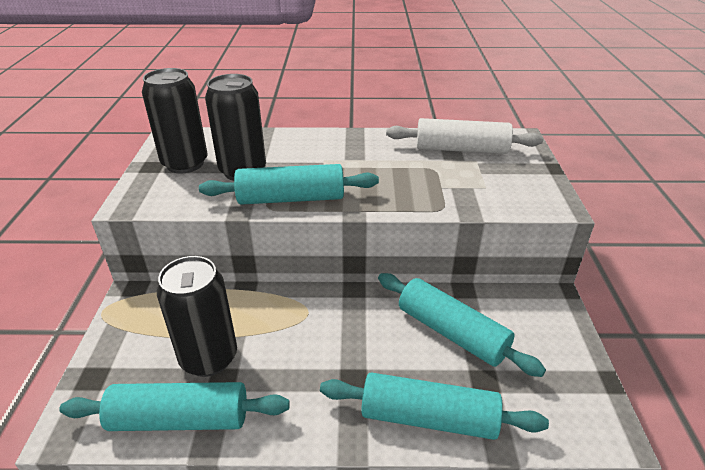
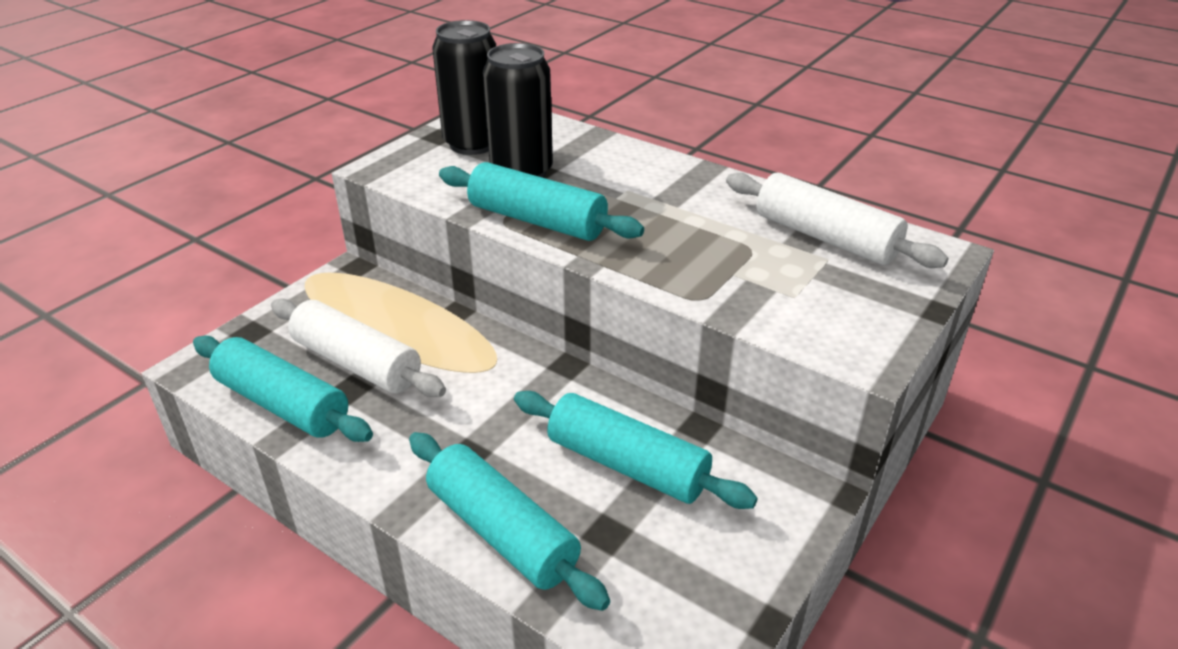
camera: 35 degrees right, 0 degrees up
black can [157,256,237,377] -> white rolling pin [271,299,446,397]
turquoise rolling pin [378,273,546,377] -> turquoise rolling pin turned 45 degrees counterclockwise [514,391,758,509]

